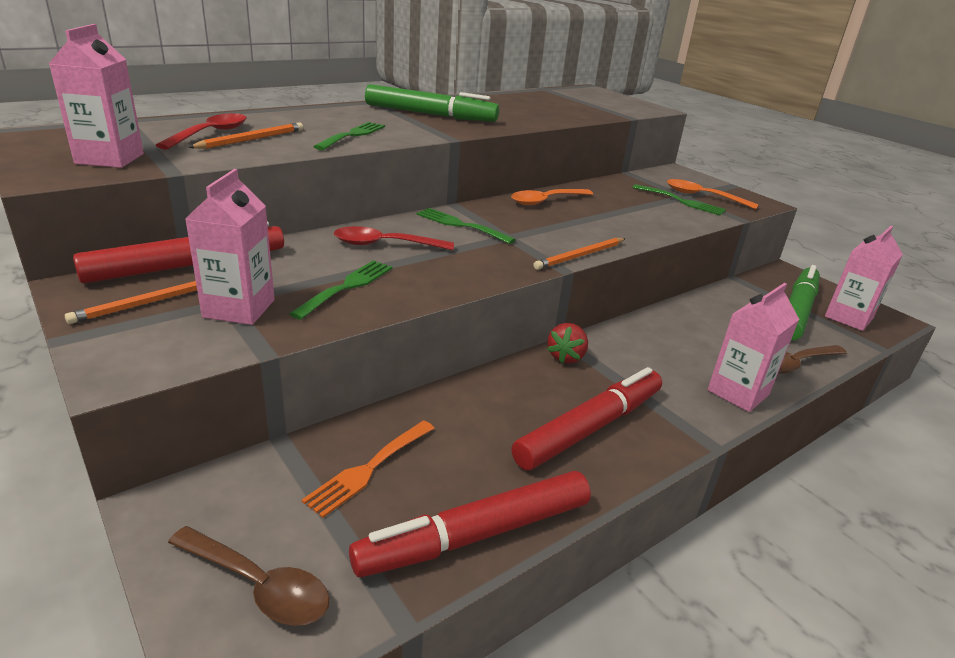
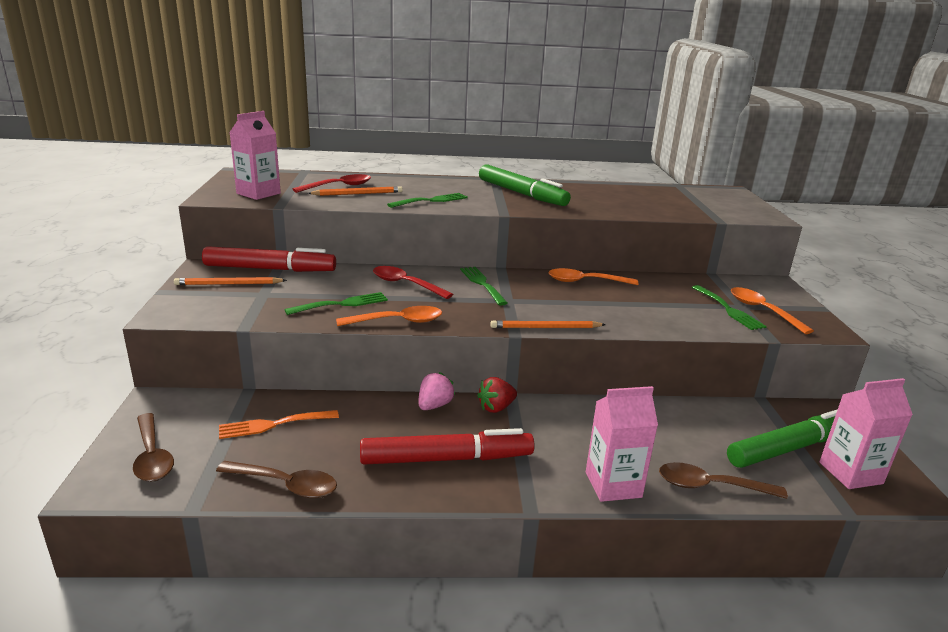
camera: 35 degrees right, 5 degrees down
pink carton [185,169,275,325] -> none
red marker [349,471,591,577] -> brown spoon [216,461,337,498]
none -> orange spoon [336,306,442,326]
none -> pink strawberry [418,372,455,410]

